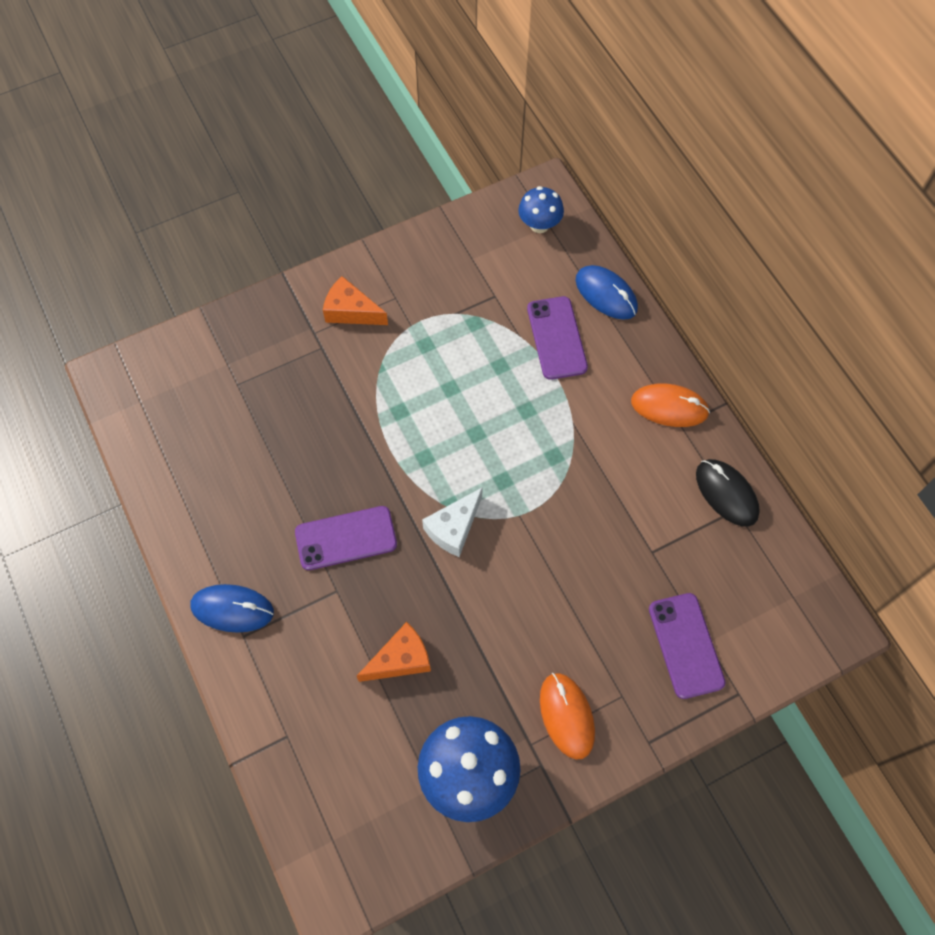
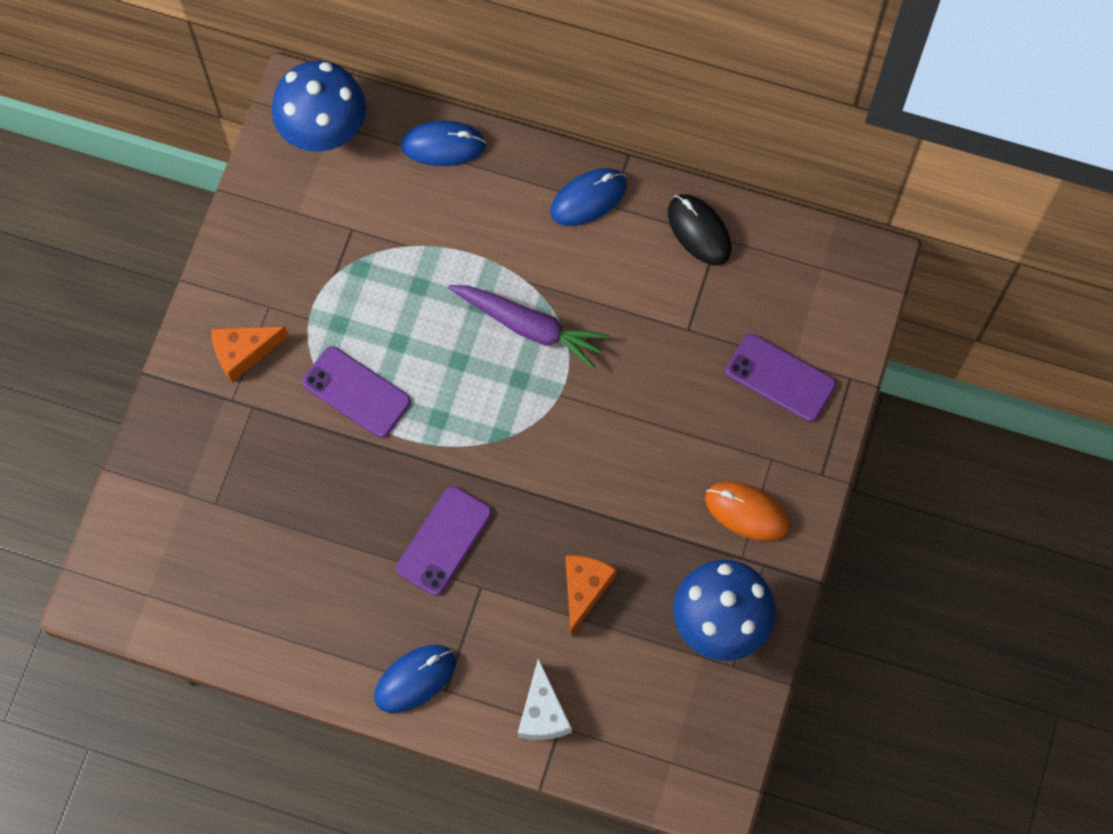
camera: 45 degrees left, 5 degrees up
white cheese [422,487,483,557] -> white cheese moved to [518,658,572,740]
blue mushroom [518,186,564,233] -> blue mushroom [272,61,366,152], size x1.77
purple phone [527,296,588,380] -> purple phone moved to [302,346,411,438]
orange mouse [631,383,710,427] -> blue mouse [550,168,627,226]
black mouse [696,459,760,527] -> black mouse turned 45 degrees clockwise [668,194,731,265]
none -> purple carrot [448,285,609,369]

